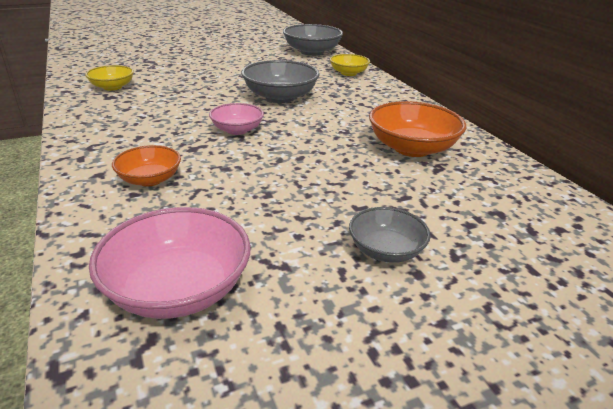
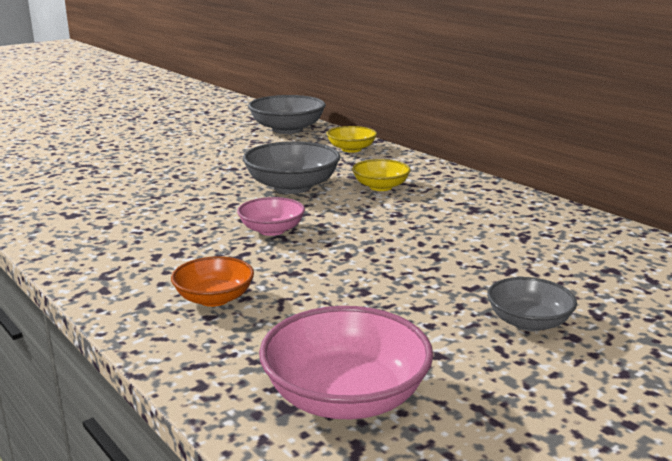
camera: 15 degrees left, 10 degrees down
yellow bowl [85,65,134,91] -> yellow bowl moved to [352,159,411,191]
orange bowl [369,101,466,157] -> none

